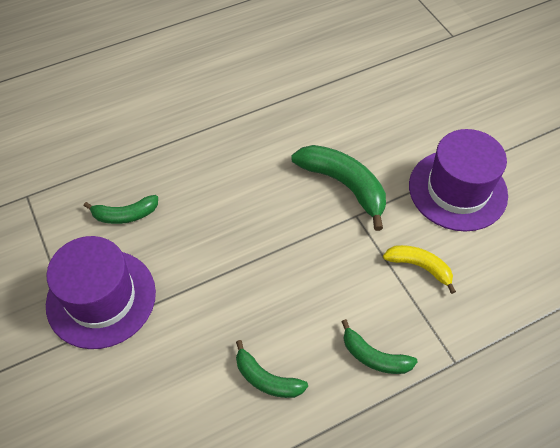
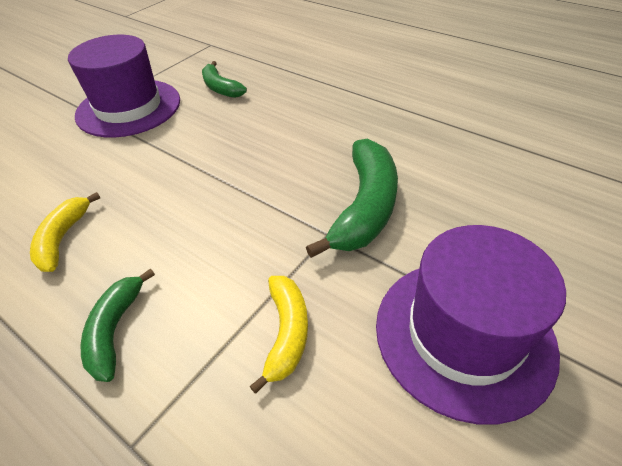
camera: 65 degrees right, 10 degrees down
green banana [236,340,308,398] -> yellow banana [30,192,100,272]

